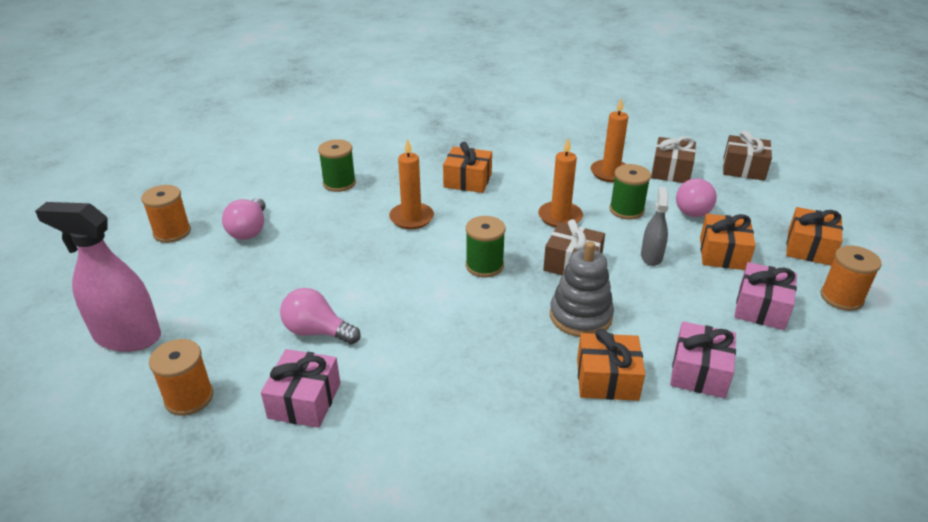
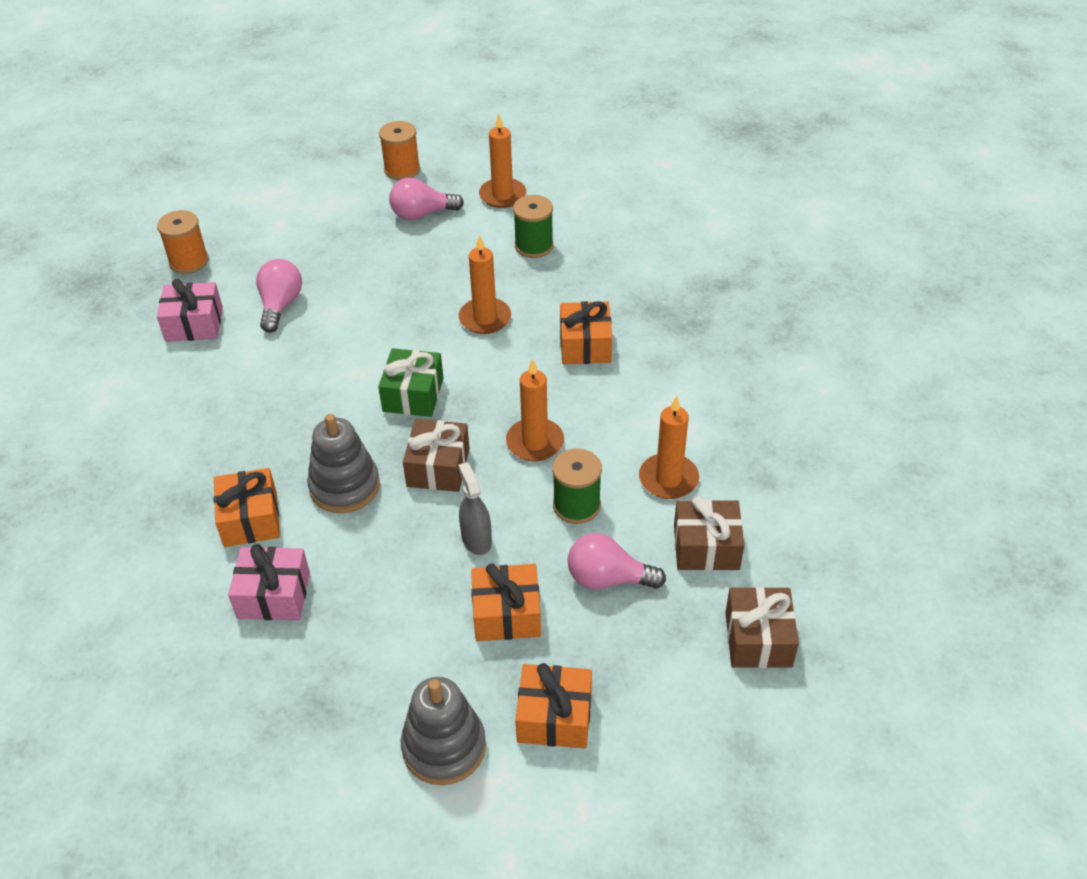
camera: 75 degrees right, 10 degrees up
pink spray bottle [35,202,161,352] -> none
green spool [466,216,505,277] -> green gift [378,348,444,417]
grey spray bottle [641,187,669,266] -> grey spray bottle turned 105 degrees counterclockwise [458,462,492,555]
pink gift [734,262,797,330] -> none
orange spool [820,245,882,311] -> grey stacking toy [401,677,486,785]
none -> orange candle [479,113,526,208]

